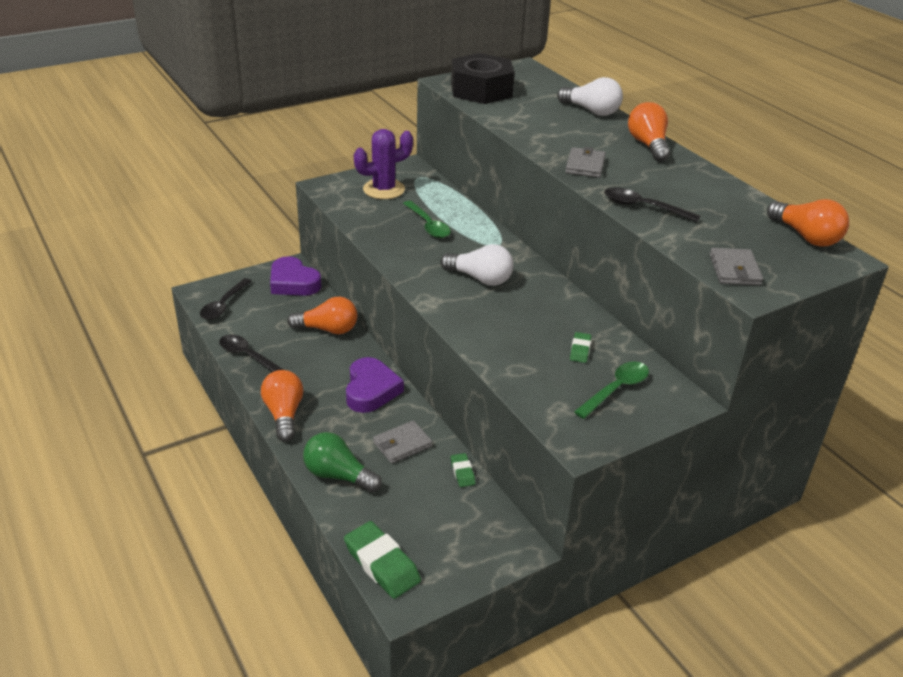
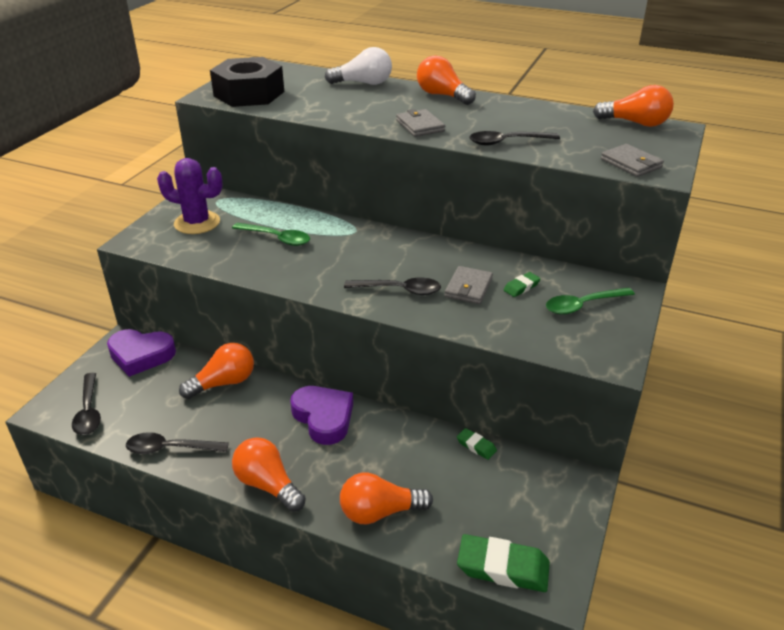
camera: 35 degrees left, 0 degrees up
green light bulb [303,432,382,493] -> orange light bulb [340,473,433,525]
purple cactus [354,129,413,199] -> purple cactus turned 75 degrees clockwise [157,158,223,234]
grey wallet [373,420,432,464] -> grey wallet moved to [445,266,493,304]
white light bulb [440,244,513,286] -> none
green eraser [570,332,591,363] -> green eraser turned 75 degrees clockwise [504,272,541,297]
green spoon [574,361,649,419] -> green spoon turned 120 degrees counterclockwise [546,287,635,315]
none -> black spoon [344,278,441,295]

